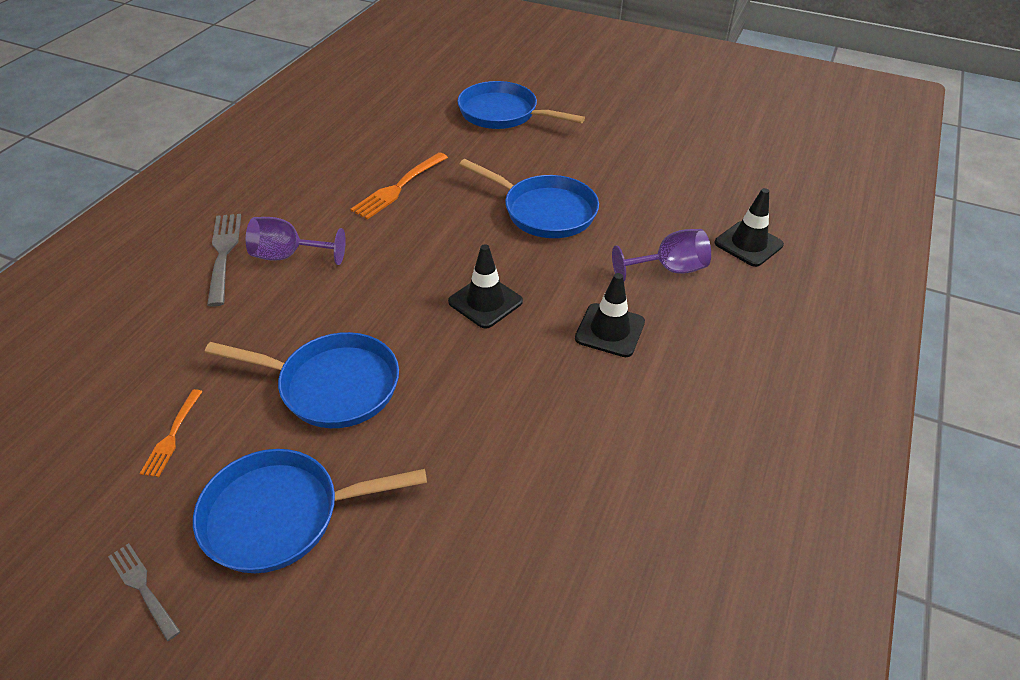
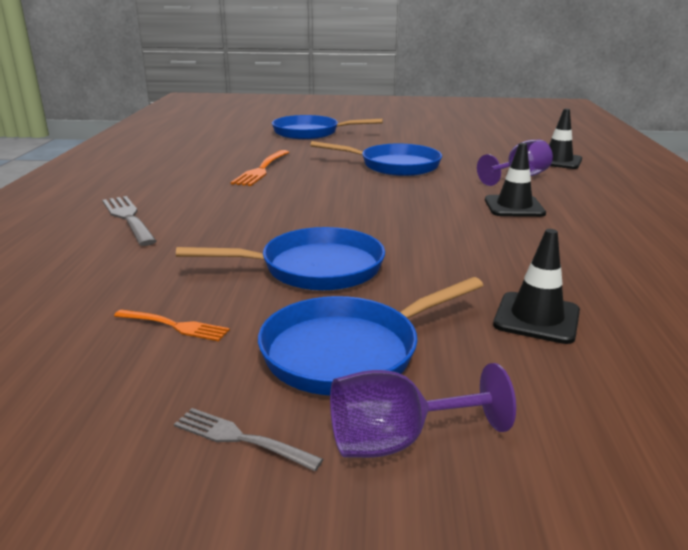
camera: 20 degrees left, 20 degrees down
orange fork [140,389,203,477] -> orange fork turned 60 degrees counterclockwise [114,309,230,341]
purple goblet [246,217,346,265] -> purple goblet moved to [330,363,516,458]
black traffic cone [448,244,523,329] -> black traffic cone moved to [493,229,580,344]

